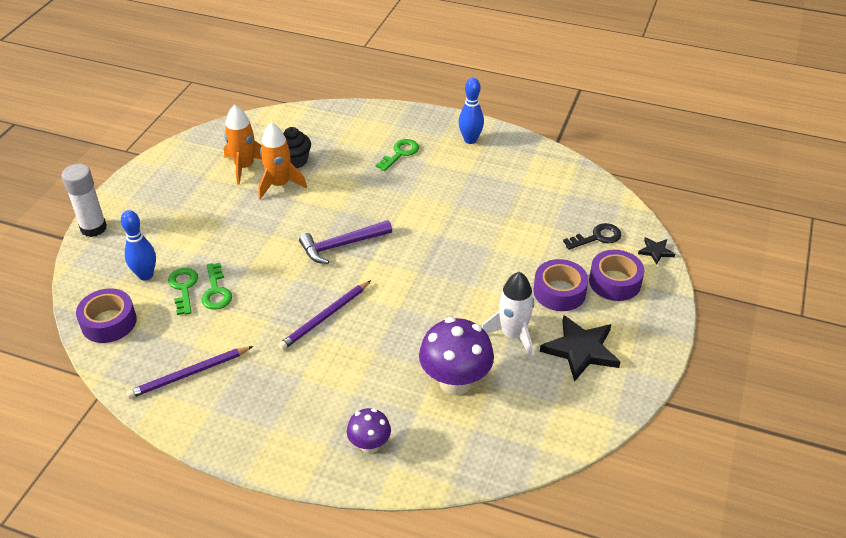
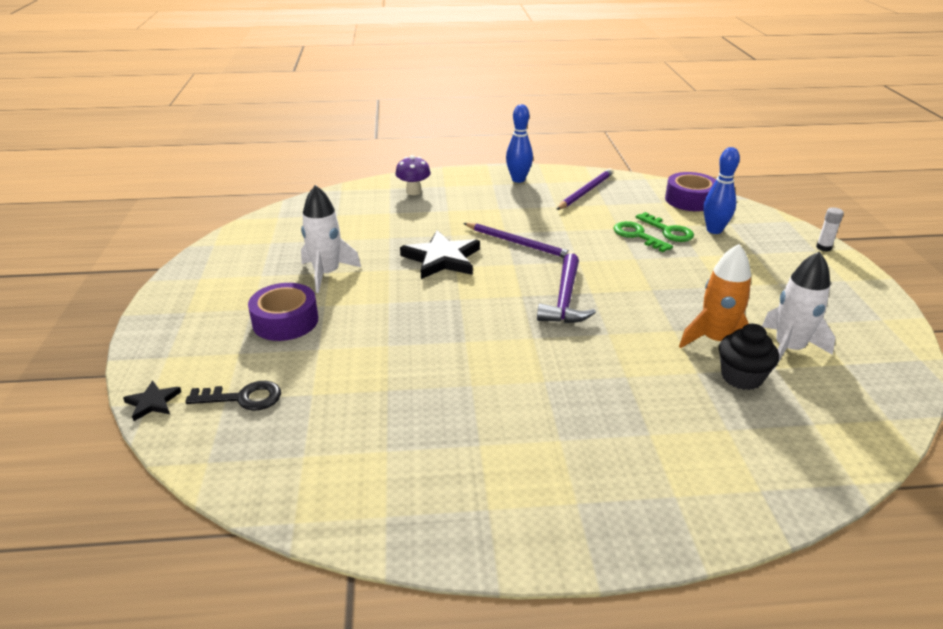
camera: 155 degrees right, 10 degrees down
white glue stick [62,164,107,237] -> white glue stick [816,207,844,251], size x0.50
orange rocket [224,105,262,185] -> white rocket [762,251,835,369]
purple pencil [278,280,371,350] -> purple pencil turned 105 degrees clockwise [463,223,575,258]
purple hammer [299,220,392,264] -> purple hammer turned 150 degrees clockwise [537,253,596,323]
green key [376,139,419,171] -> none
purple mushroom [419,317,494,395] -> none
blue bowling pin [459,78,484,144] -> blue bowling pin moved to [506,104,533,183]
black star [540,315,620,382] -> black star moved to [400,230,480,279]
black key [563,223,622,250] -> black key turned 135 degrees counterclockwise [185,381,281,411]
purple tape [589,250,645,301] -> none

